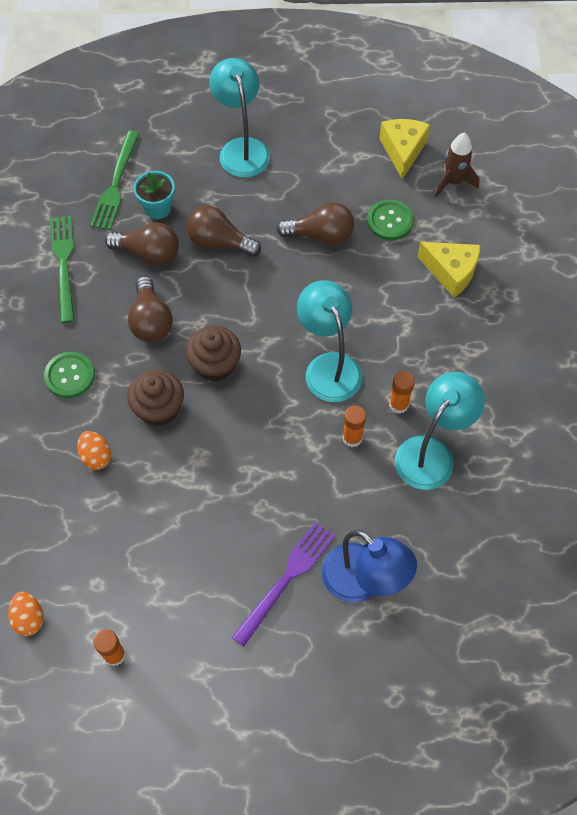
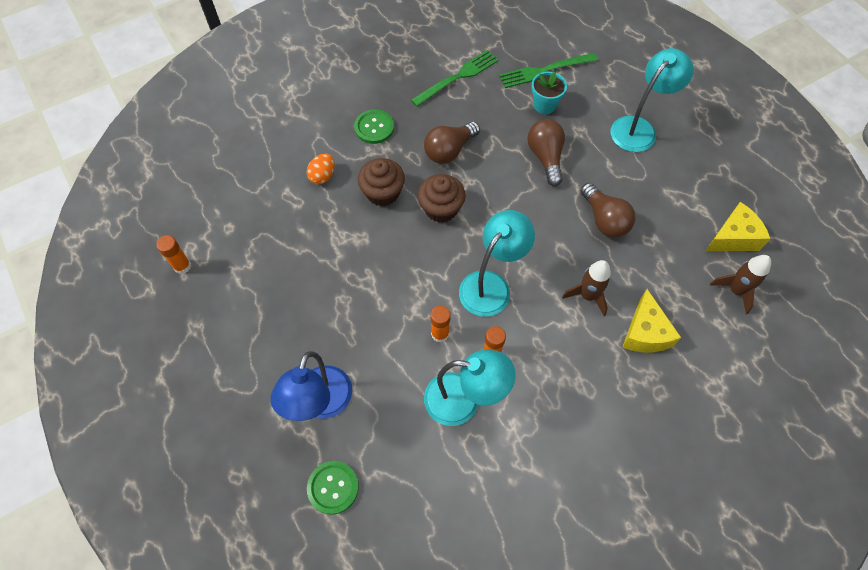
camera: 60 degrees right, 0 degrees up
orange egg [8,591,44,636] -> none
brown light bulb [105,222,179,266] -> none
purple fork [231,522,335,647] -> none
green button [367,200,414,240] -> green button moved to [307,461,359,515]
none -> brown rocket [562,260,611,316]

